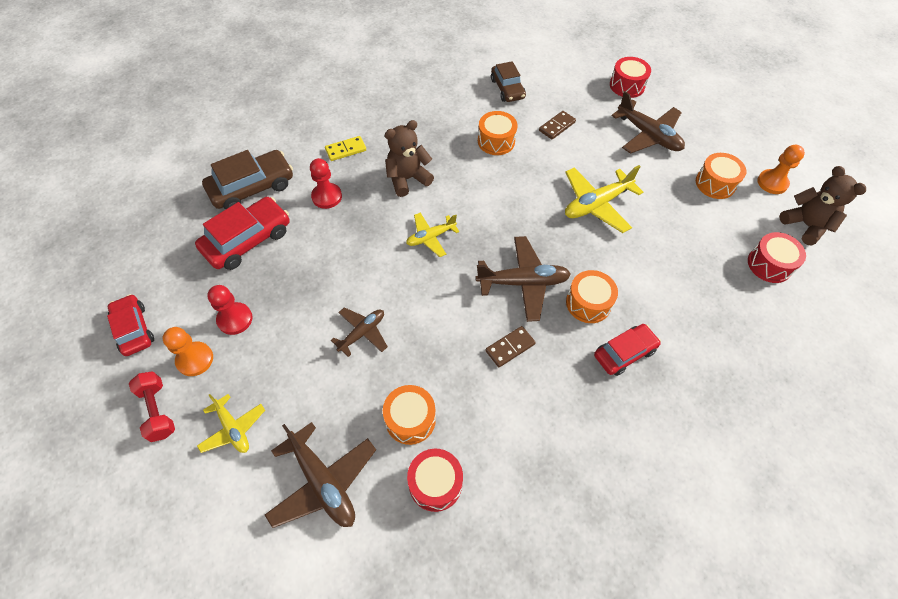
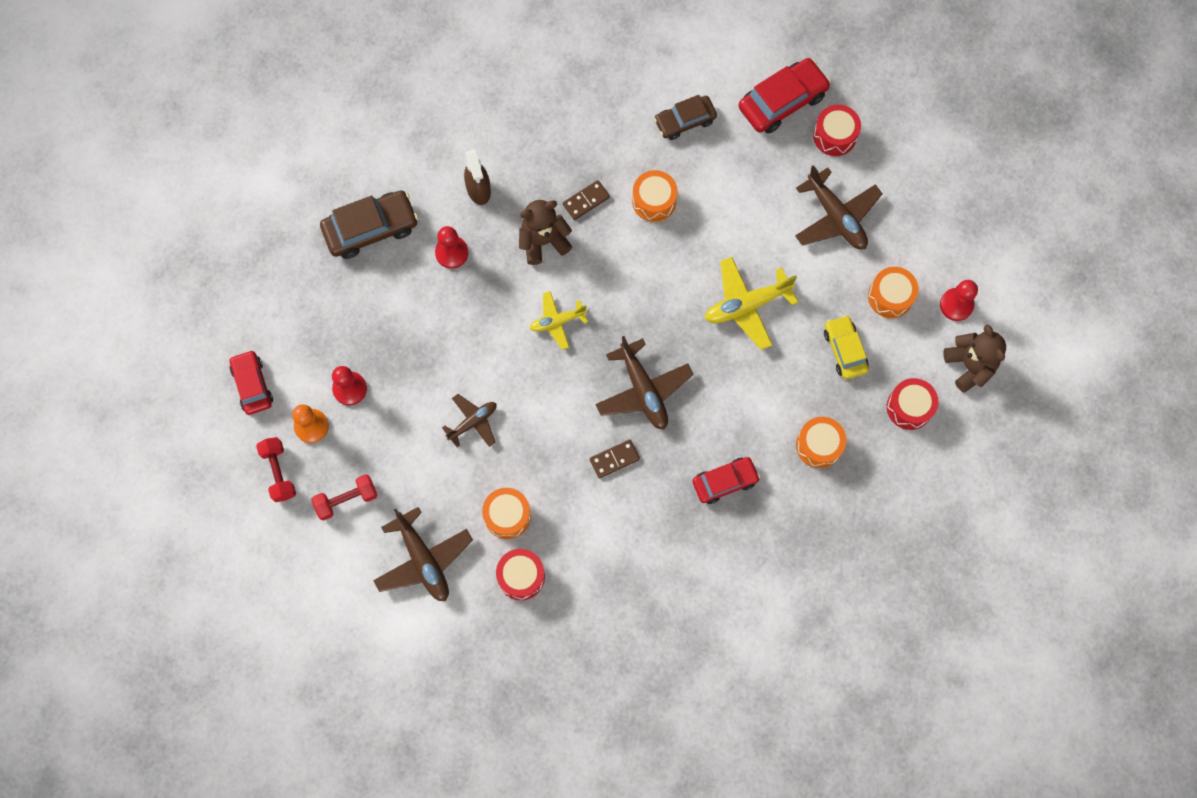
camera: 10 degrees right, 15 degrees up
red car [195,197,290,270] -> red car moved to [738,58,831,134]
yellow plane [197,394,265,453] -> red dumbbell [311,474,378,520]
yellow domino [325,136,366,161] -> brown spray bottle [464,149,491,205]
brown plane [475,236,571,322] -> brown plane turned 60 degrees clockwise [595,336,694,430]
brown car [491,61,526,102] -> brown car turned 75 degrees clockwise [654,95,717,140]
brown domino [539,111,576,139] -> brown domino moved to [563,180,610,220]
orange drum [566,270,618,323] -> orange drum moved to [796,417,847,468]
orange pawn [757,145,805,194] -> red pawn [940,280,978,321]
none -> yellow car [824,315,869,379]

